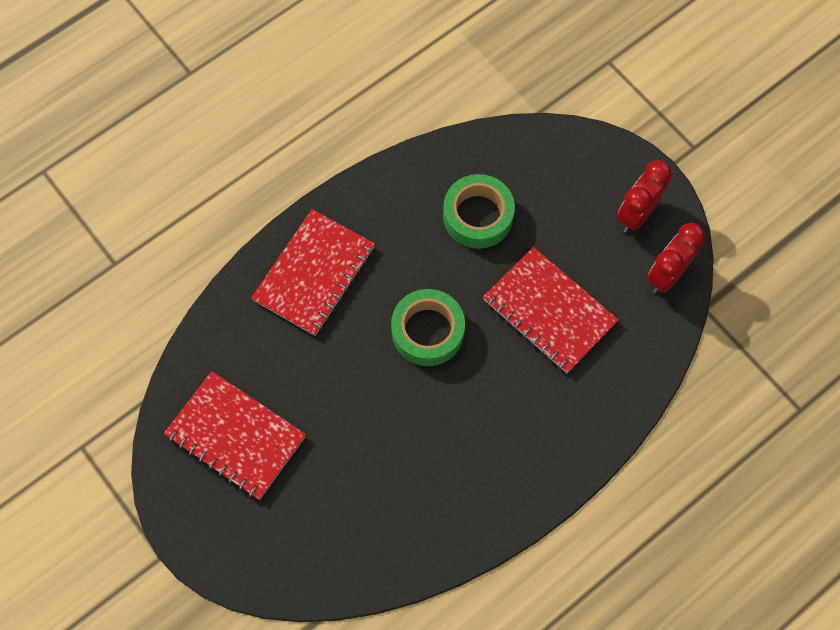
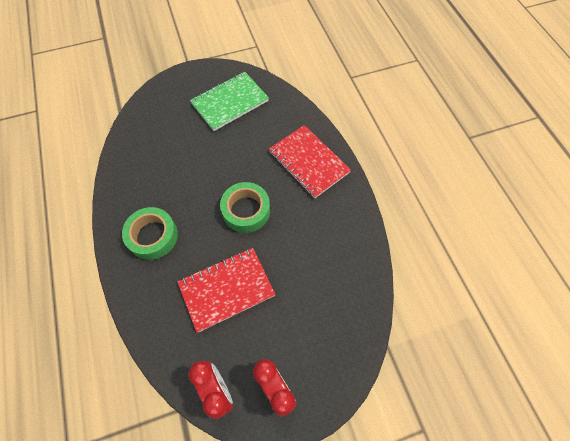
camera: 110 degrees right, 5 degrees down
red notebook [164,371,306,500] -> green notebook [190,72,269,131]
green tape [443,174,515,249] -> green tape moved to [122,207,178,260]

